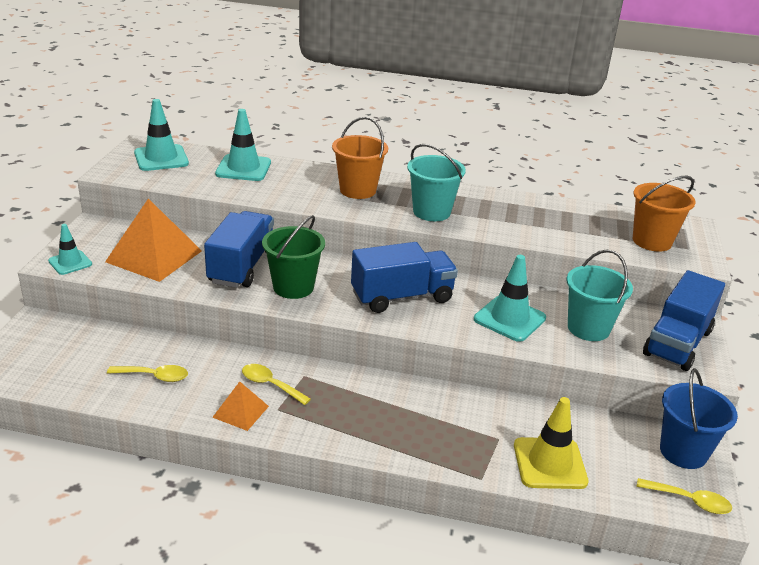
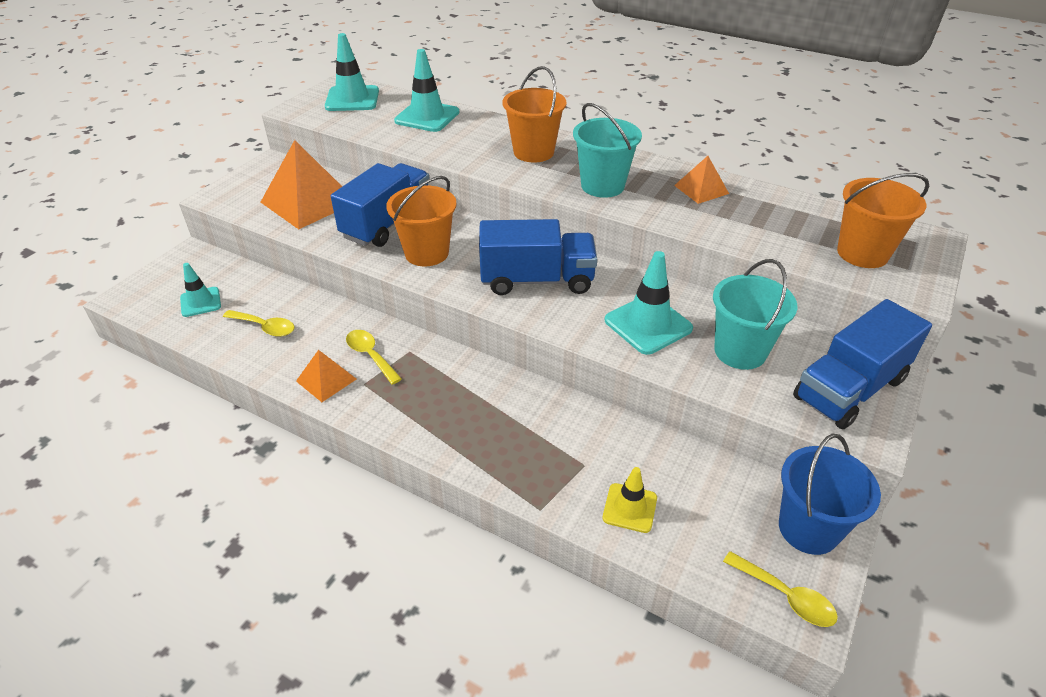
camera: 20 degrees right, 10 degrees up
turquoise traffic cone [48,224,92,275] -> turquoise traffic cone moved to [180,263,221,317]
green bucket [262,215,325,299] -> orange bucket [386,176,457,266]
yellow traffic cone [514,397,588,489] -> yellow traffic cone [603,467,657,533], size x0.62
none -> orange pyramid [674,156,729,204]

